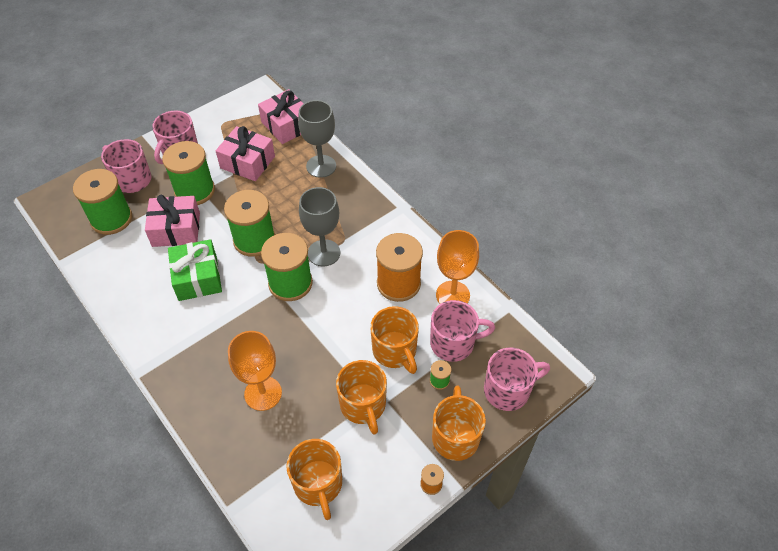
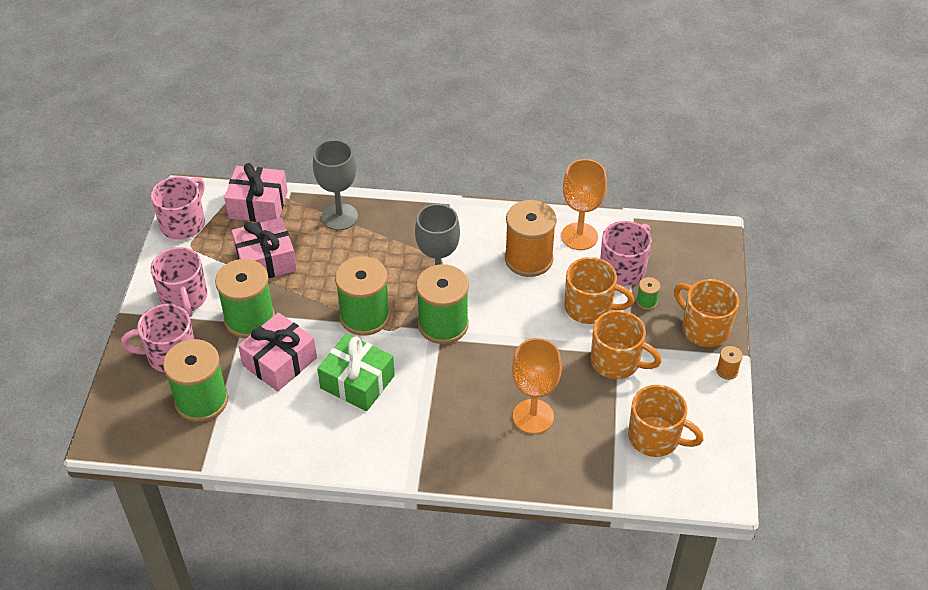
camera: 45 degrees left, 5 degrees down
pink mug [484,348,550,411] -> pink mug moved to [151,176,205,240]

